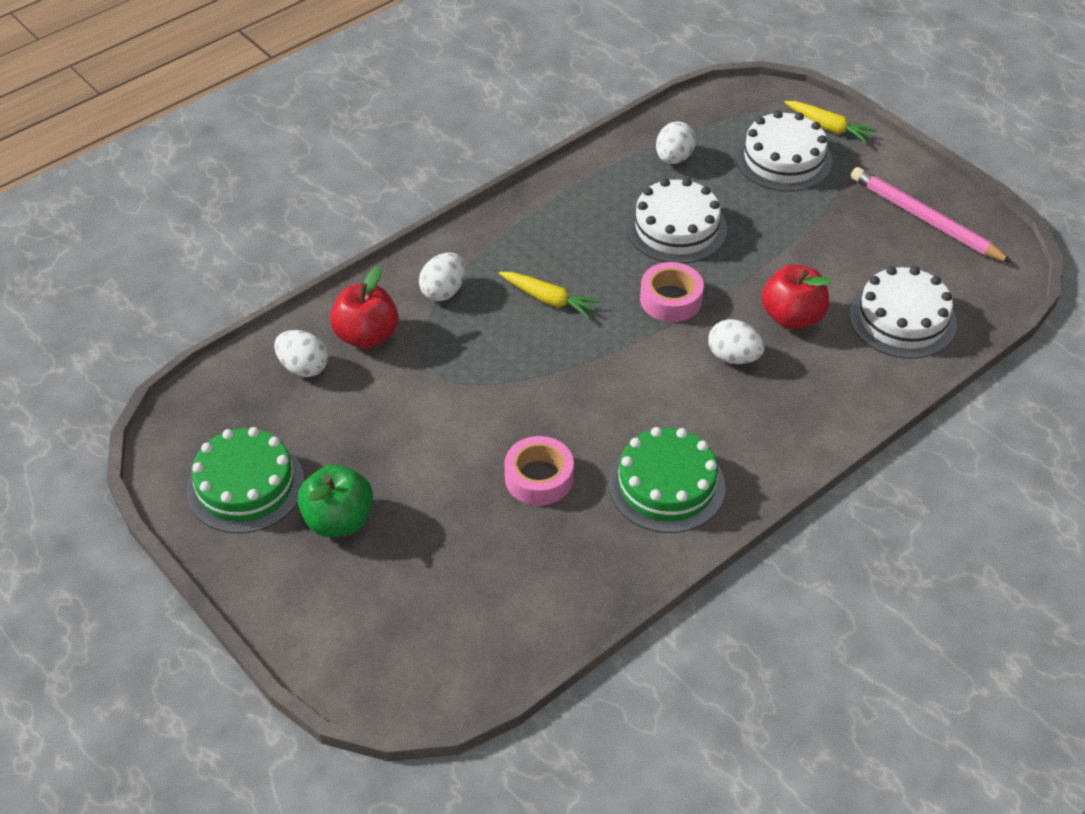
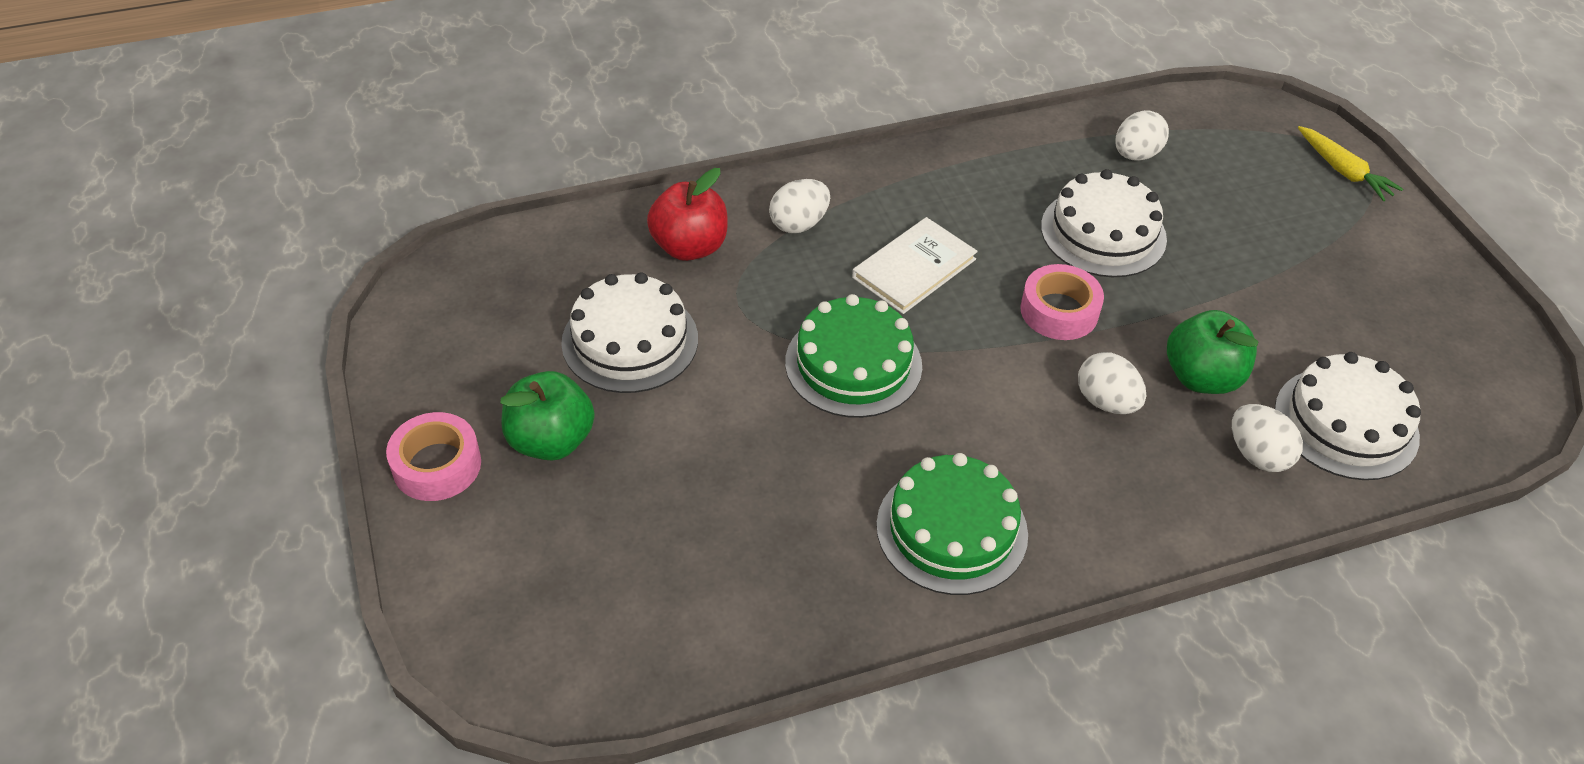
camera: 20 degrees right, 0 degrees up
green cake [187,427,304,533] -> green cake moved to [785,294,922,418]
white egg [274,330,328,377] -> white egg moved to [1232,404,1303,472]
yellow carrot [499,272,601,319] -> white book [852,217,978,314]
pink tape [505,436,574,505] -> pink tape moved to [386,412,481,501]
white cake [735,111,832,192] -> white cake moved to [561,273,698,393]
red apple [762,264,831,330] -> green apple [1167,310,1258,394]
pink pencil [851,167,1013,263] -> none

